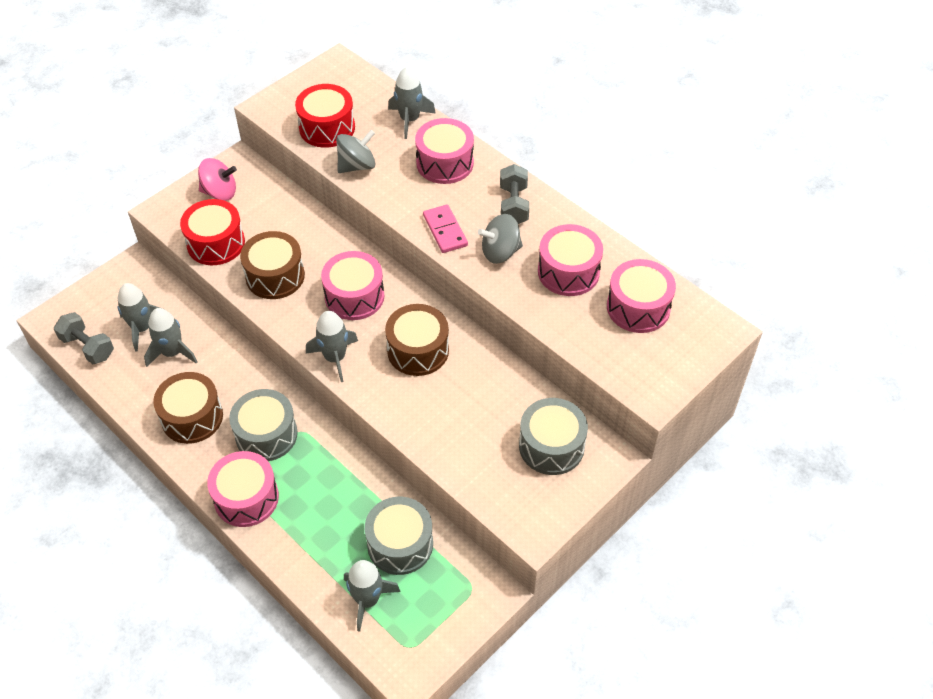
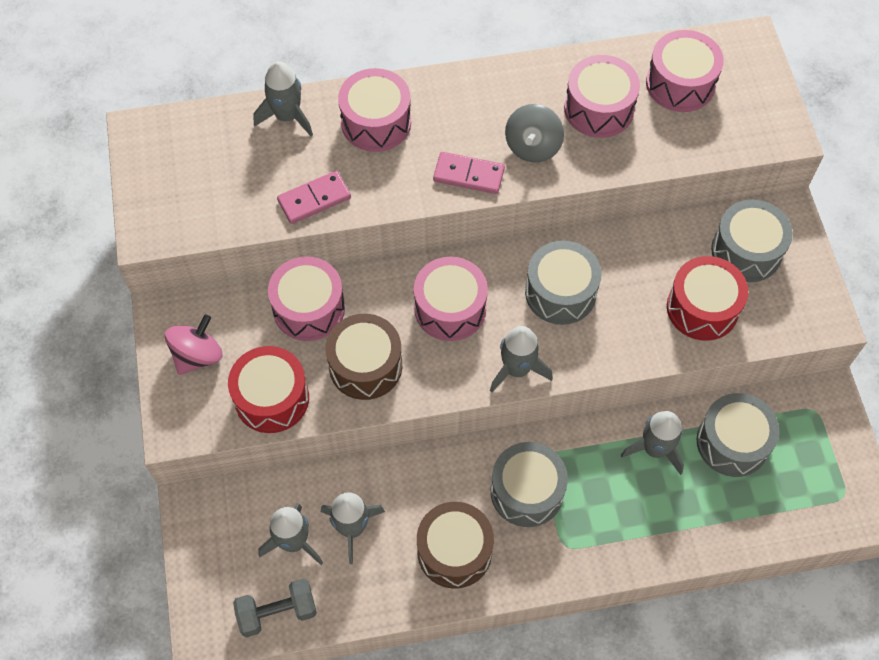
camera: 55 degrees left, 10 degrees up
pink drum [207,451,279,527] -> pink drum moved to [268,256,345,341]
red drum [295,84,355,148] -> red drum moved to [667,256,748,341]
grey spinning top [336,130,376,173] -> pink domino [277,171,351,224]
grey rocket [344,560,401,632] -> grey rocket moved to [621,411,684,475]
brown drum [385,304,449,376] -> grey drum [525,241,602,325]
grey dumbbell [500,164,529,224] -> none

